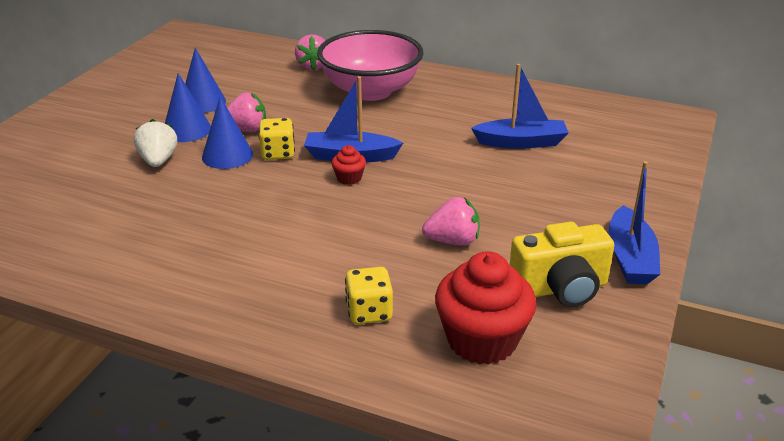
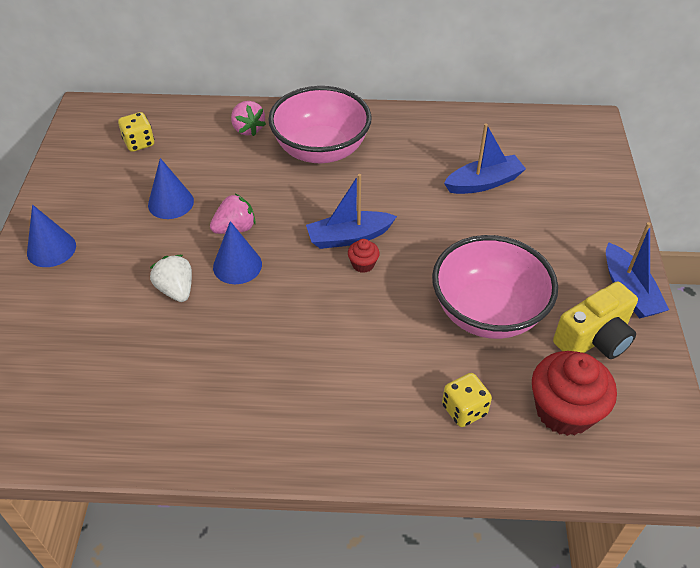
camera: 20 degrees left, 15 degrees up
blue cone [165,73,211,142] -> blue cone moved to [27,205,76,267]
yellow dice [258,118,295,160] -> yellow dice moved to [118,112,154,152]
pink strawberry [422,197,479,245] -> pink bowl [432,235,558,339]

